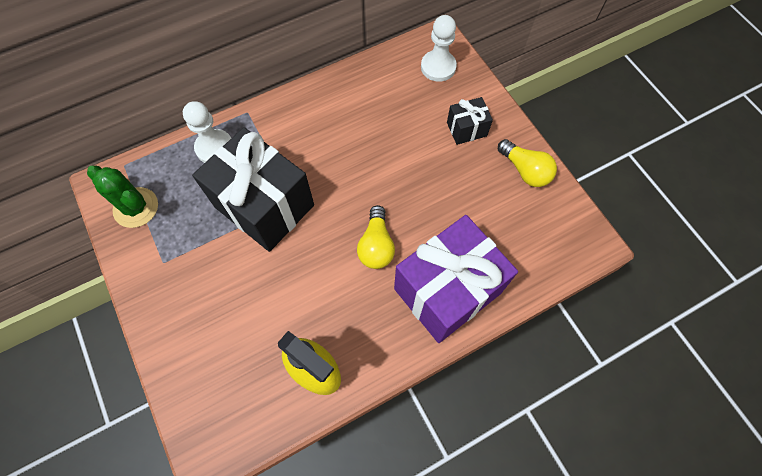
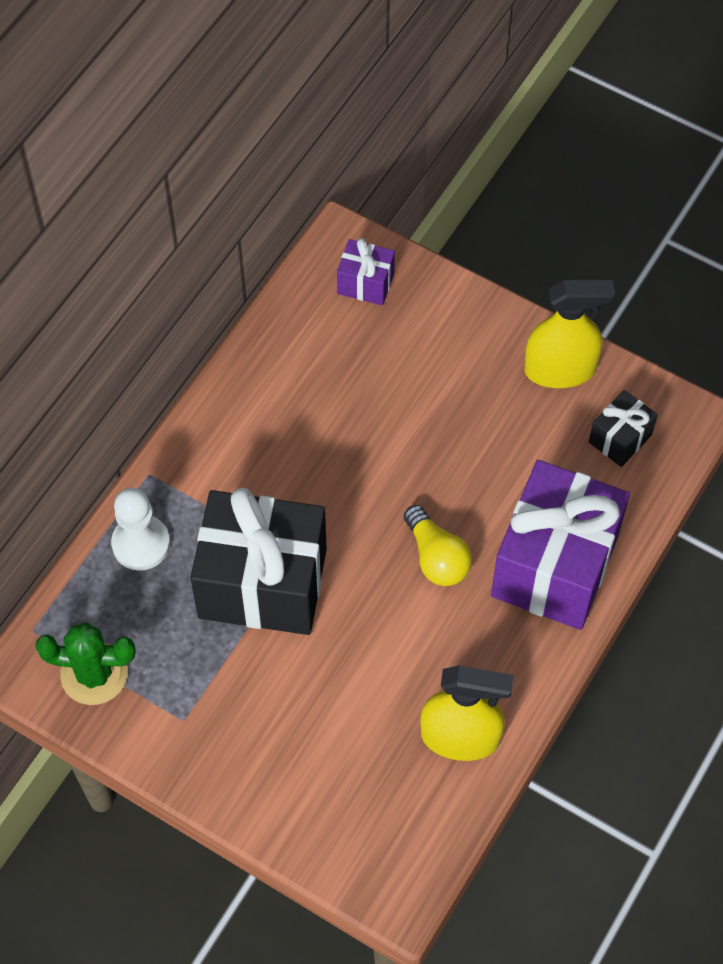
camera: 30 degrees left, 5 degrees down
white pawn [421,15,457,82] -> purple gift [337,238,395,305]
black gift [447,97,493,145] -> black gift moved to [589,390,658,467]
yellow light bulb [498,139,557,187] -> yellow spray bottle [524,280,615,388]

